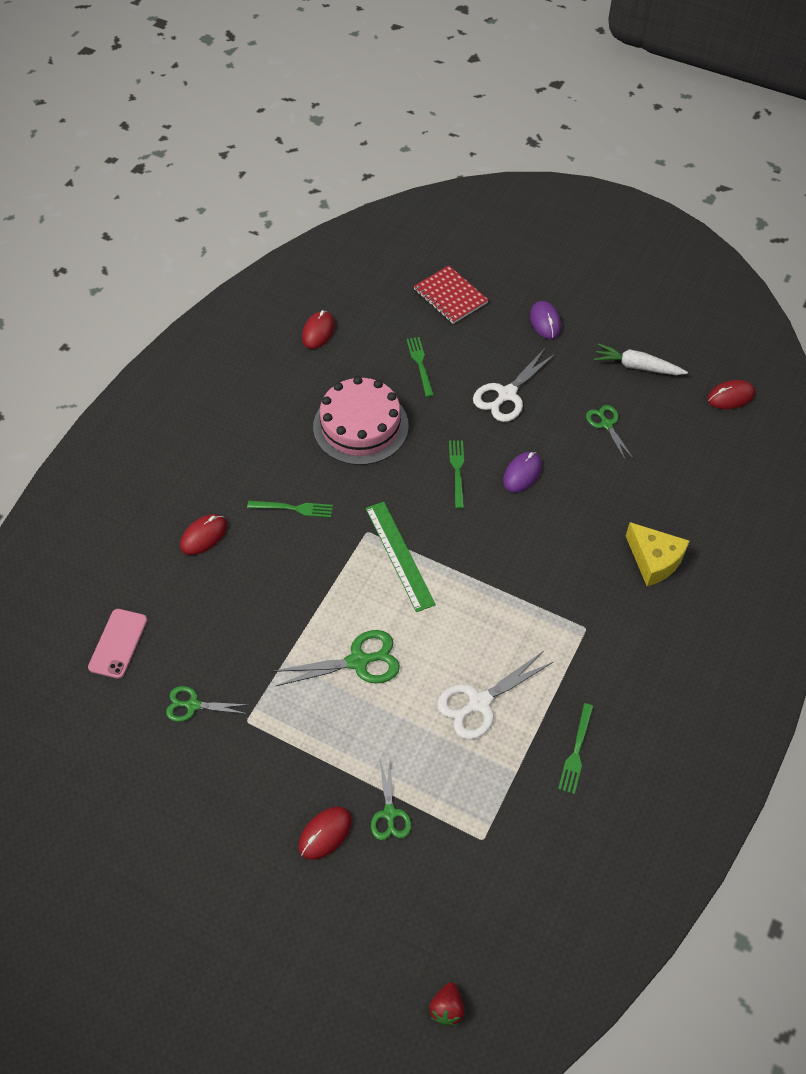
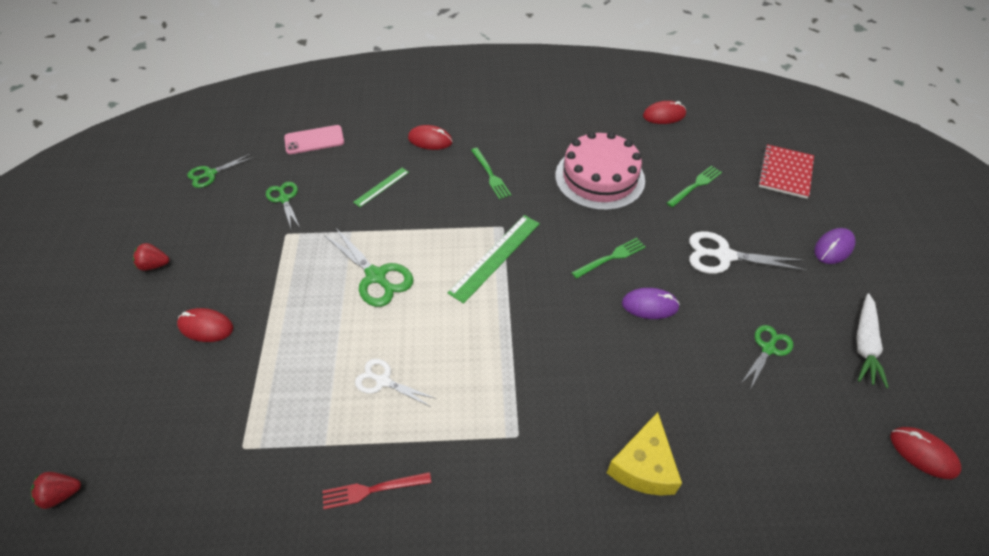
camera: 60 degrees right, 5 degrees down
green scissors [371,761,411,840] -> green scissors moved to [187,154,254,188]
white scissors [437,652,553,740] -> white scissors [355,359,436,407], size x0.64
green fork [558,703,594,794] -> red fork [323,472,431,509]
white carrot [594,343,688,375] -> white carrot turned 150 degrees counterclockwise [856,293,889,388]
none -> red strawberry [133,243,169,271]
none -> green ruler [353,168,409,207]

